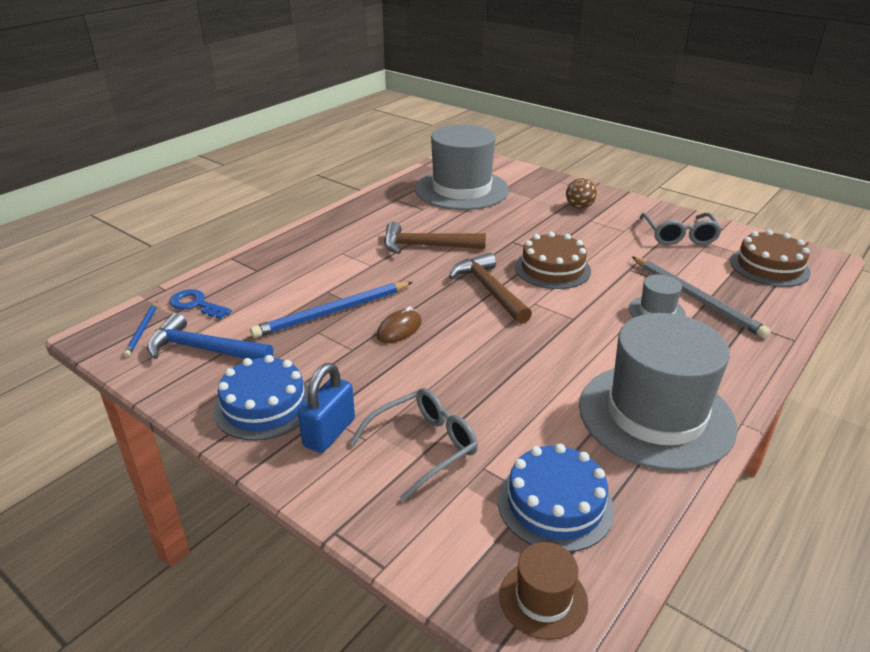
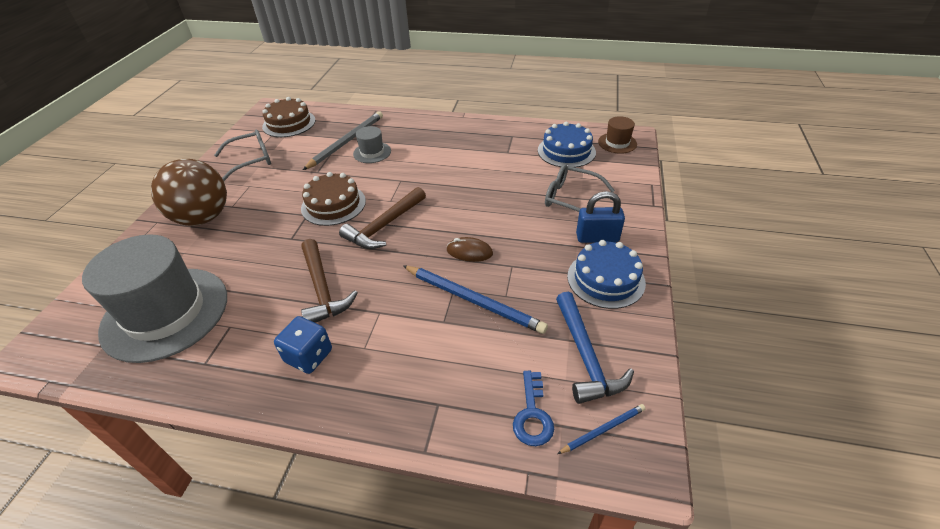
camera: 115 degrees left, 10 degrees up
brown ball [566,178,597,209] -> brown ball [151,159,227,226], size x2.10
grey hat [579,313,737,471] -> none
none -> blue dice [274,316,332,374]

